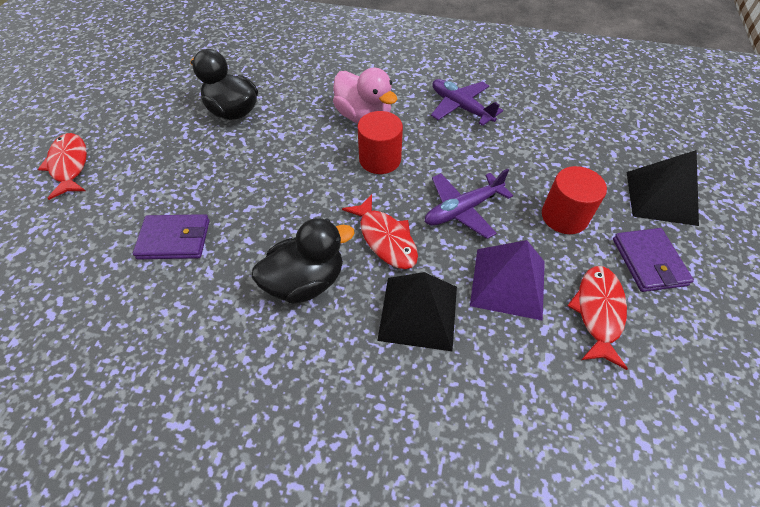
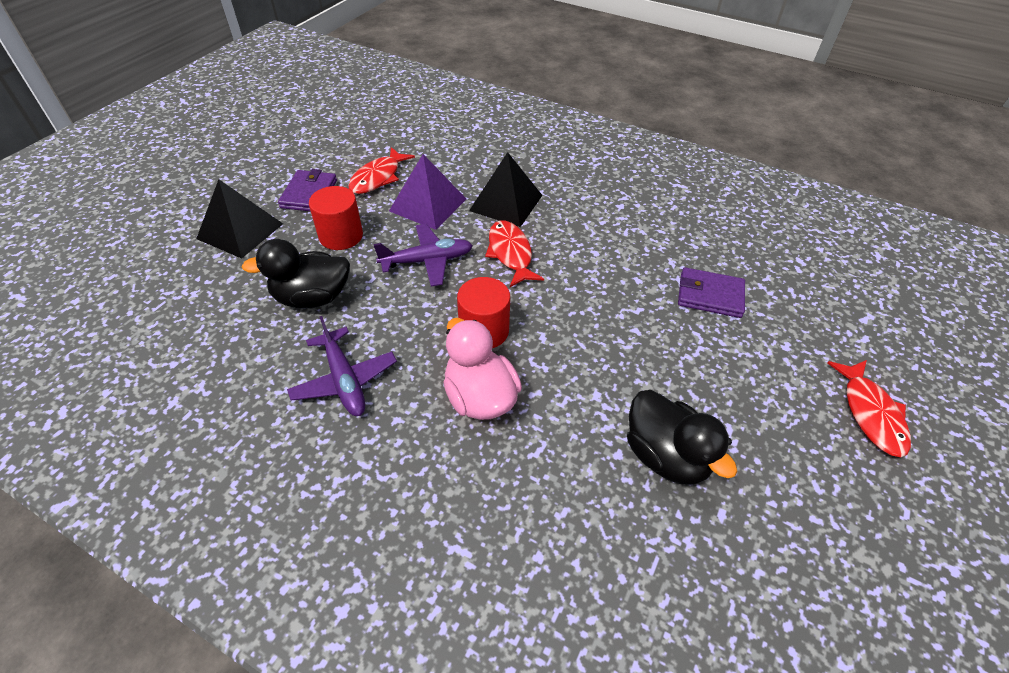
camera: 165 degrees left, 5 degrees down
black duck [252,218,355,304] -> black duck moved to [241,239,350,309]

